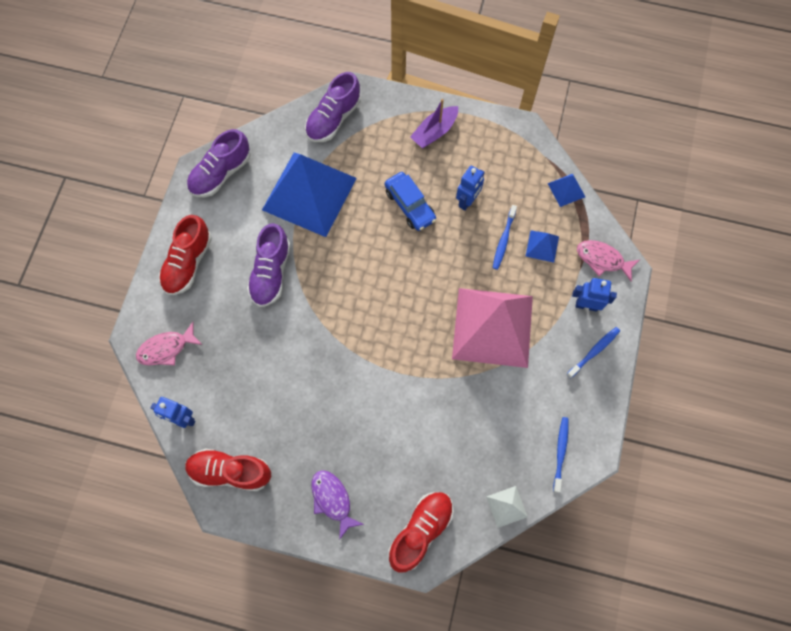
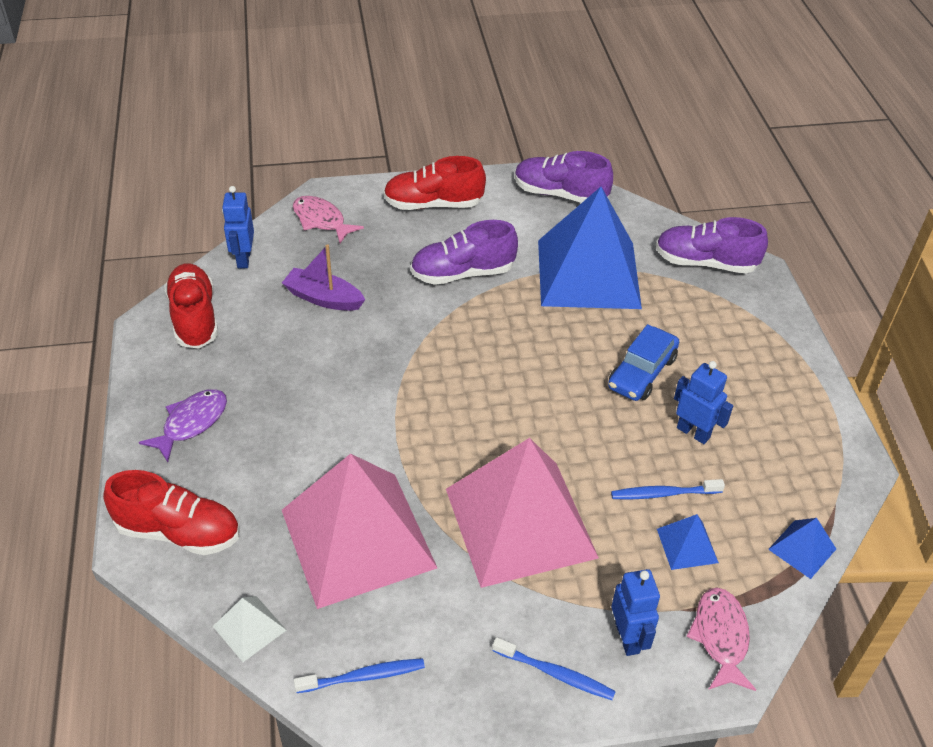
camera: 65 degrees right, 25 degrees down
purple boat [410,99,458,148] -> purple boat moved to [282,244,365,311]
blue robot [456,165,485,211] -> blue robot turned 150 degrees counterclockwise [674,361,733,444]
none -> pink pyramid [282,453,437,609]

